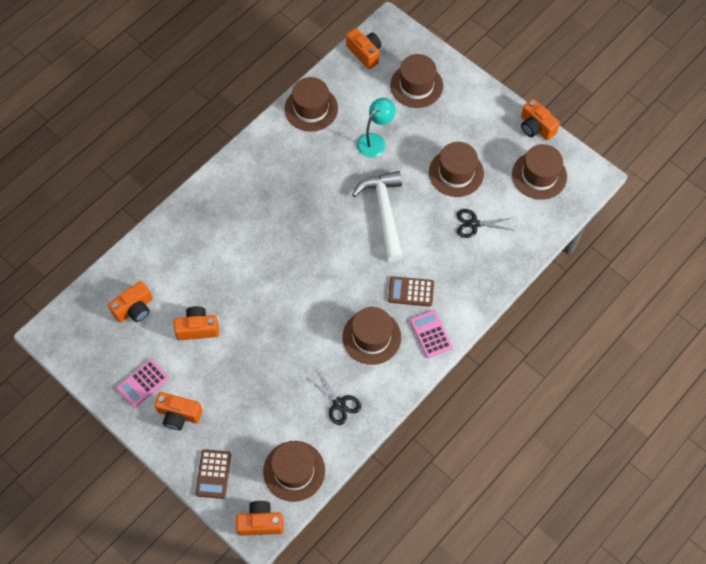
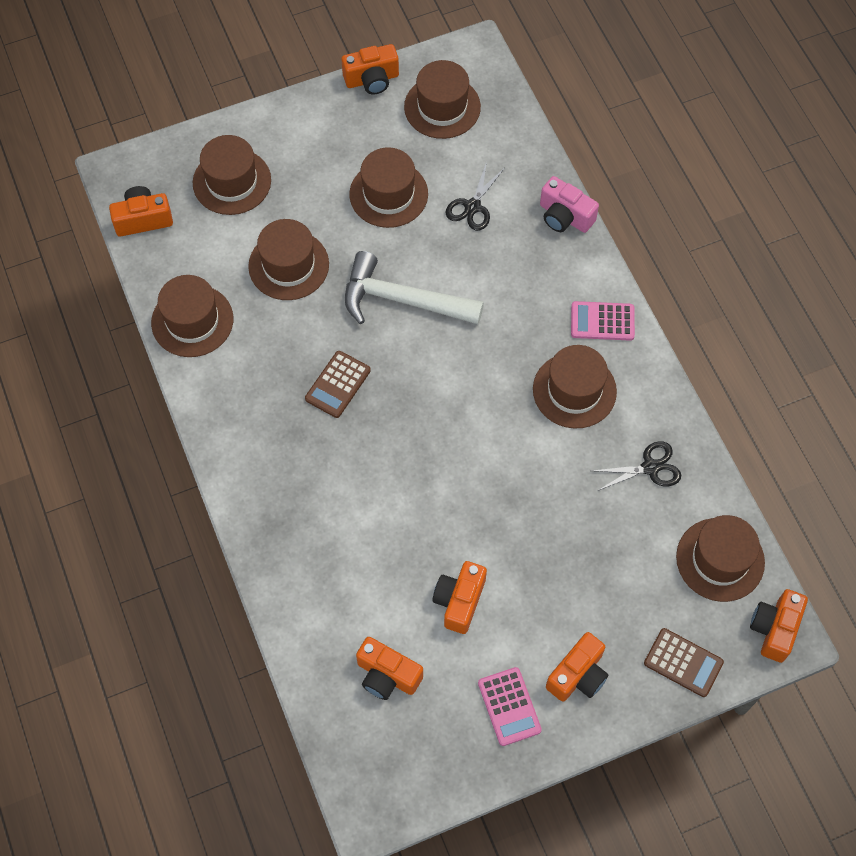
camera: 65 degrees left, 0 degrees up
orange camera [108,281,153,323] -> orange camera turned 135 degrees clockwise [356,637,423,700]
turquoise lamp [357,98,396,158] -> brown hat [248,219,329,300]
brown calculator [388,276,434,307] -> brown calculator moved to [305,351,371,418]
none -> pink camera [540,176,599,233]

